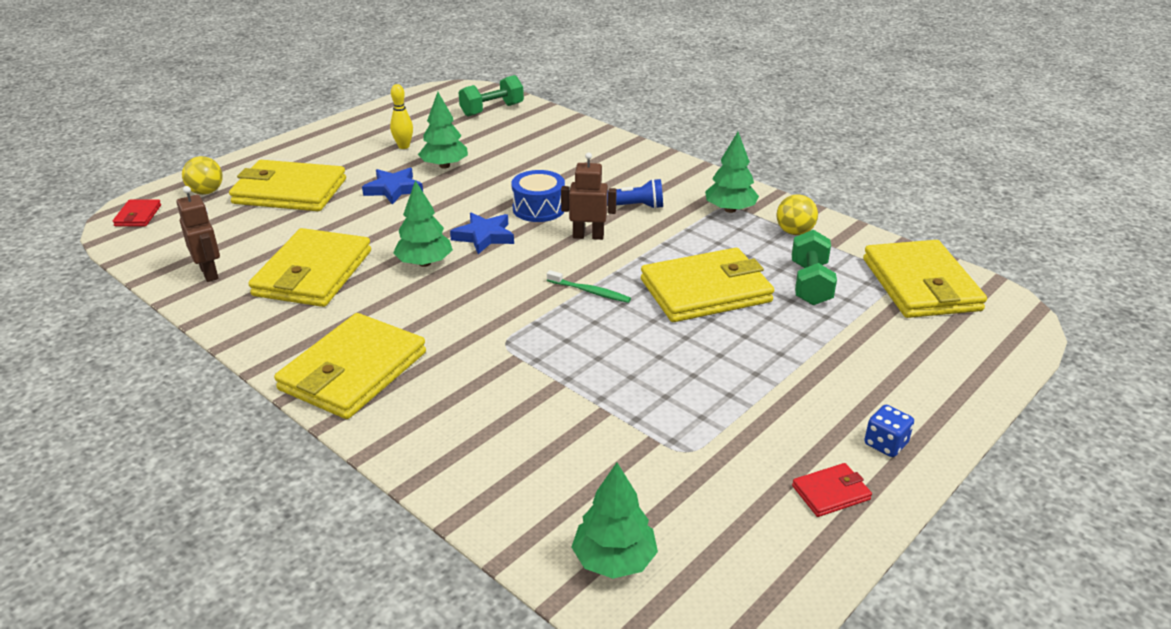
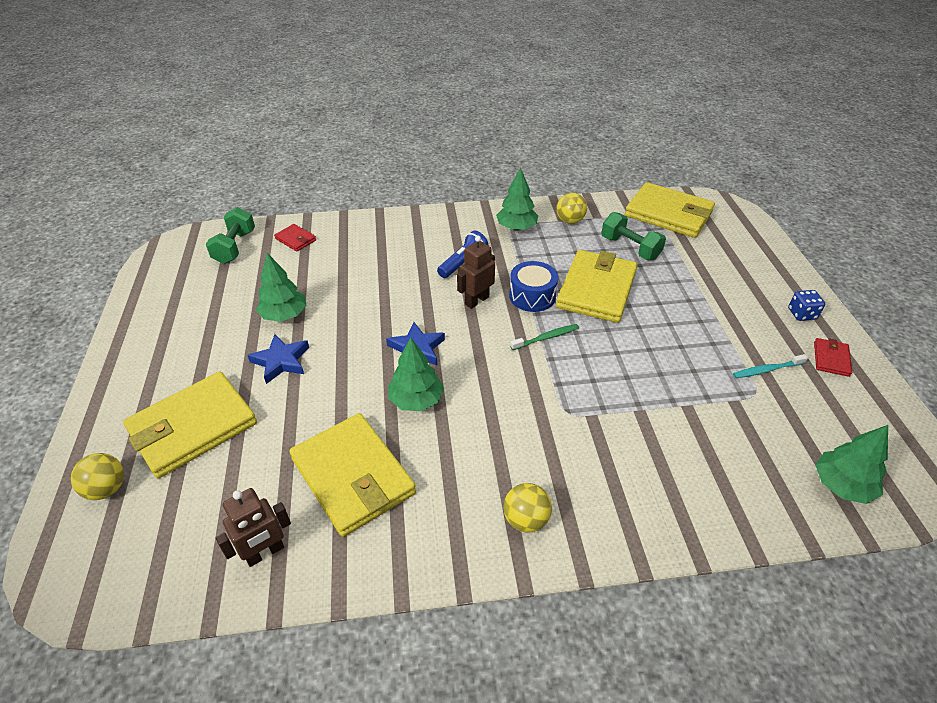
camera: 50 degrees left, 10 degrees up
red wallet [113,200,161,226] -> red wallet moved to [274,224,316,252]
brown robot [176,186,220,282] -> brown robot turned 135 degrees clockwise [216,488,291,567]
yellow wallet [274,313,426,419] -> yellow ball [504,483,552,532]
yellow bowling pin [390,84,413,149] -> none
blue drum [512,170,565,222] -> blue drum moved to [509,261,558,312]
none -> turquoise toothbrush [733,354,808,378]

